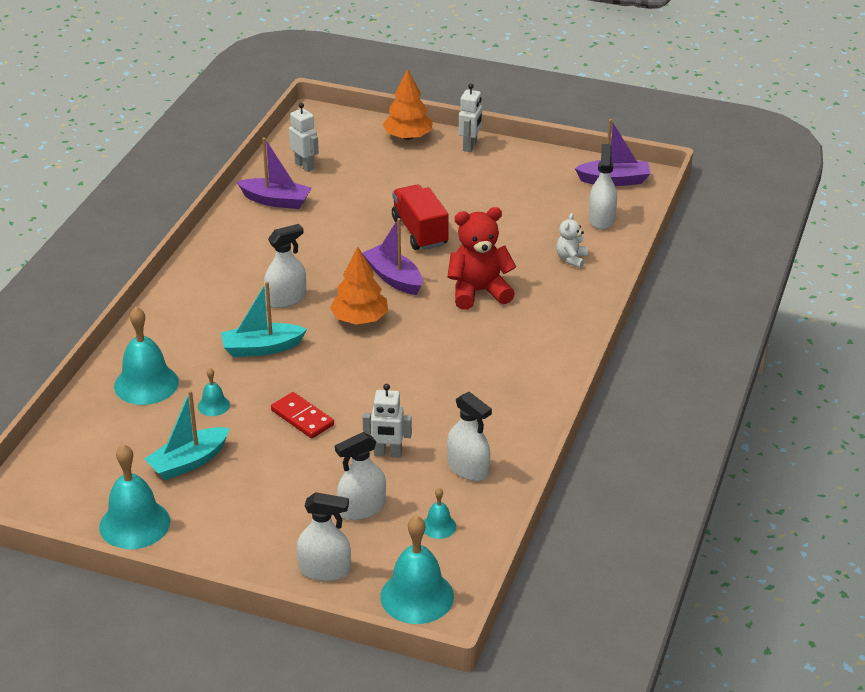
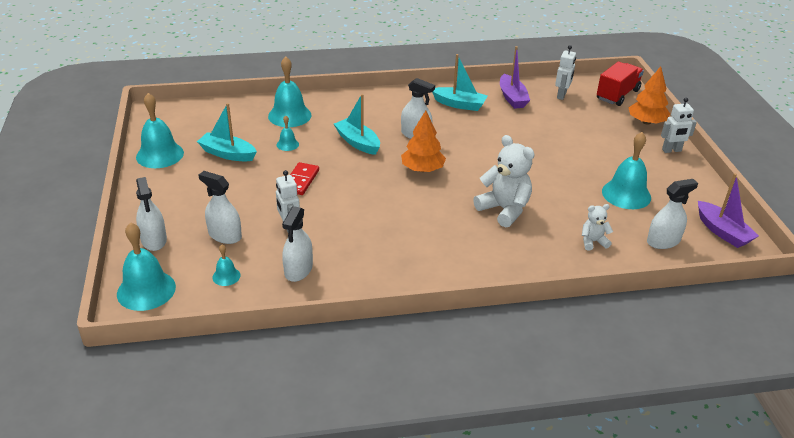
camera: 60 degrees right, 0 degrees up
purple boat [362,218,422,295] -> none
red truck [392,185,449,250] -> red truck moved to [597,62,644,106]
red teddy bear [447,207,516,310] -> white teddy bear [473,135,535,228]
none -> turquoise boat [432,54,487,111]
none -> turquoise bell [602,132,651,209]

